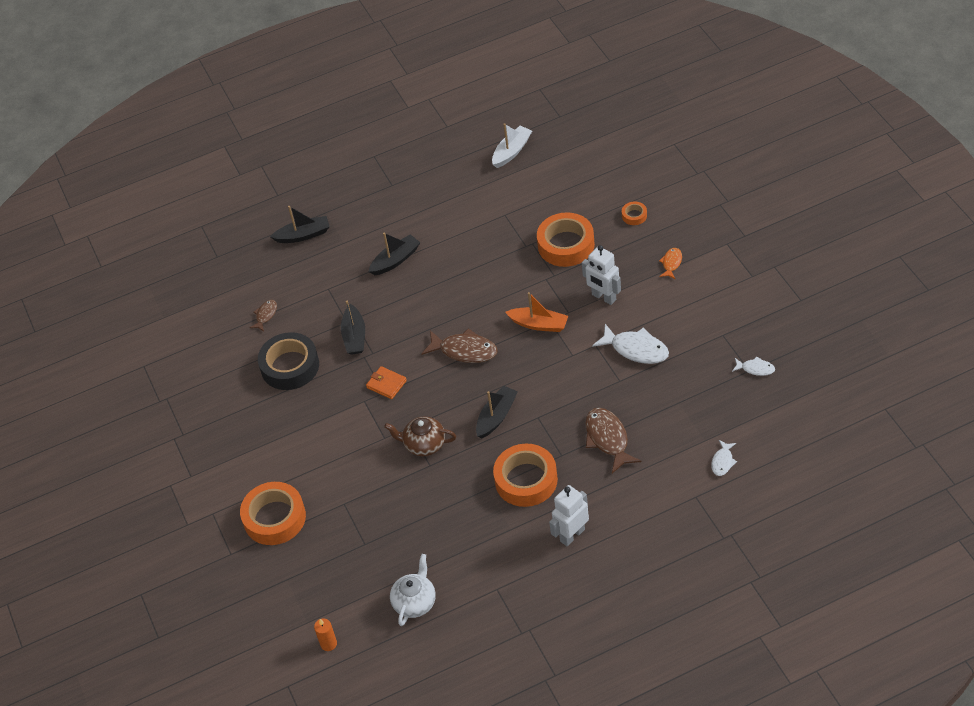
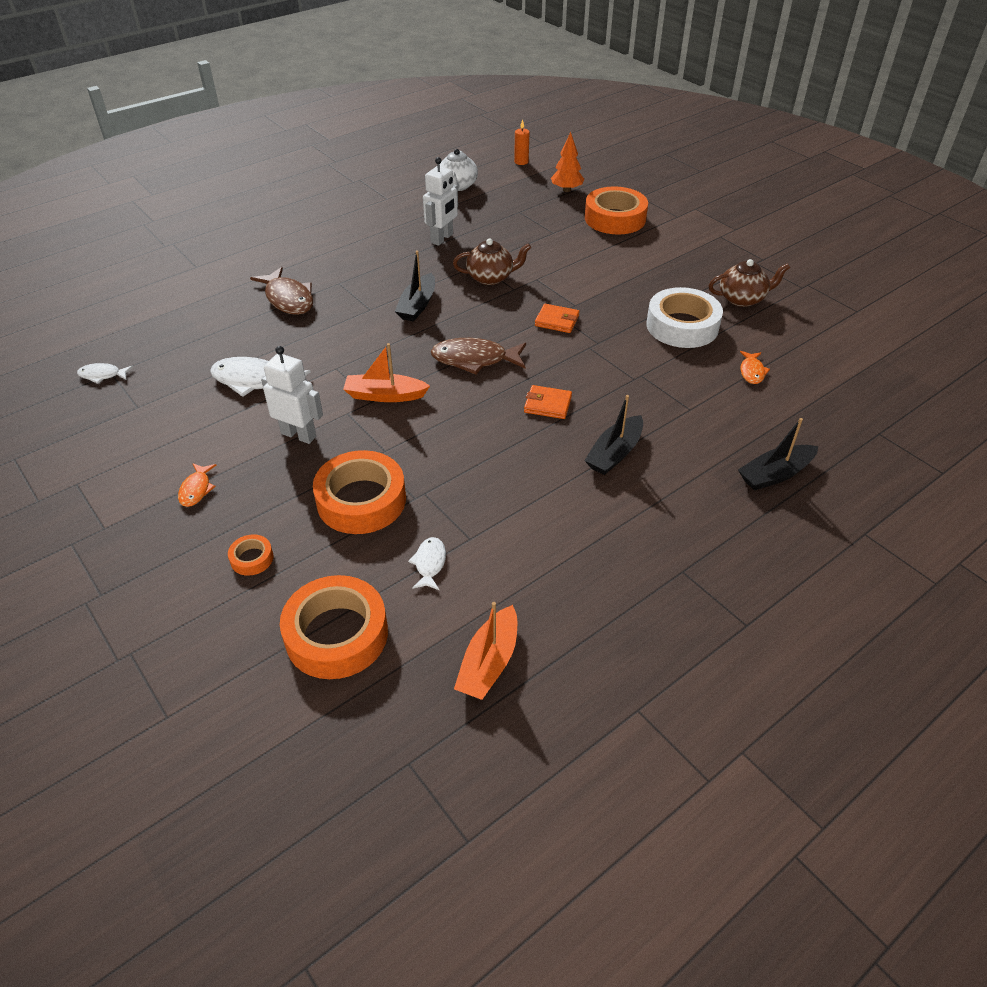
camera: 160 degrees right, 5 degrees down
brown fish [250,300,277,332] -> orange fish [740,351,770,384]
black tape [258,332,319,390] -> white tape [647,287,723,348]
black boat [341,301,365,355] -> none
white boat [492,123,532,168] -> orange boat [454,602,517,700]
orange tape [493,444,558,507] -> orange tape moved to [280,575,388,679]
white robot [549,485,589,546] -> white robot moved to [423,157,458,246]
white fish [711,440,737,476] -> white fish moved to [408,537,446,590]
none -> orange wallet [524,385,572,419]
none -> orange tree [551,132,584,192]
none -> brown teapot [709,259,790,307]

